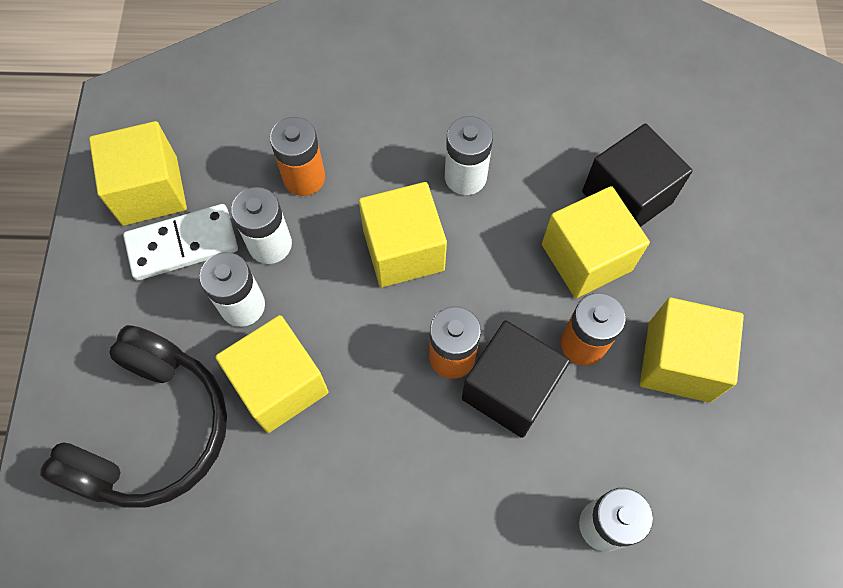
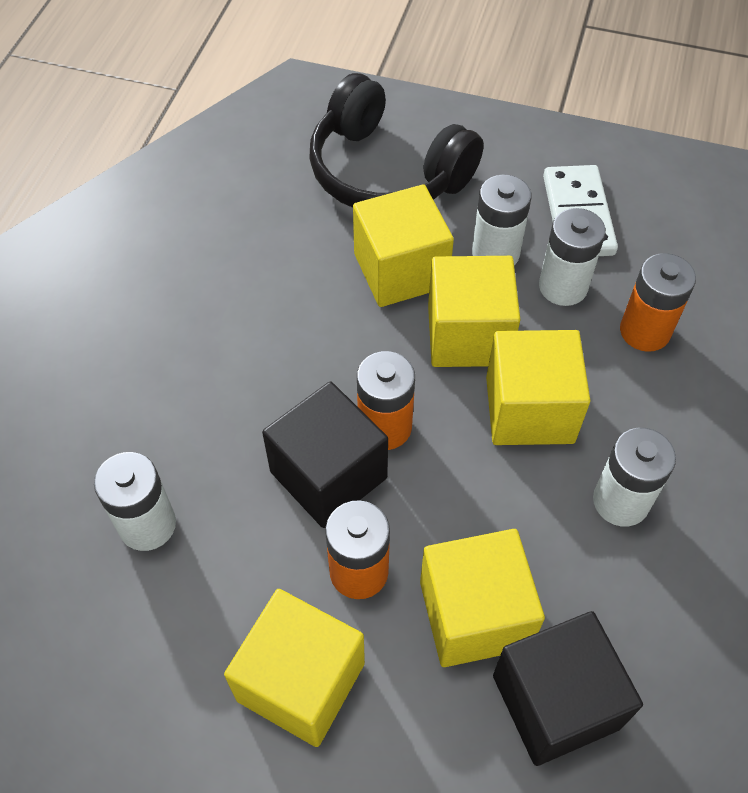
camera: 105 degrees right, 10 degrees down
yellow cube [89,121,187,226] -> yellow cube moved to [428,256,521,367]

